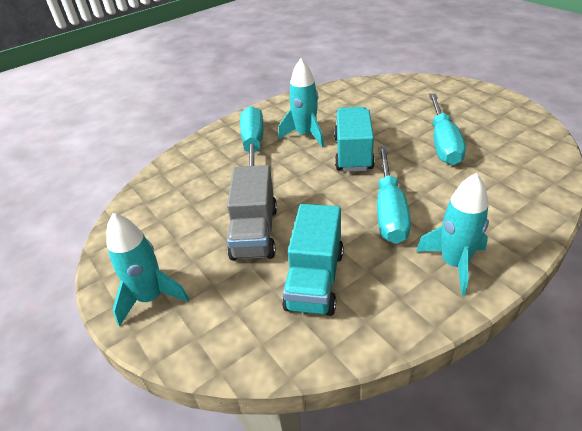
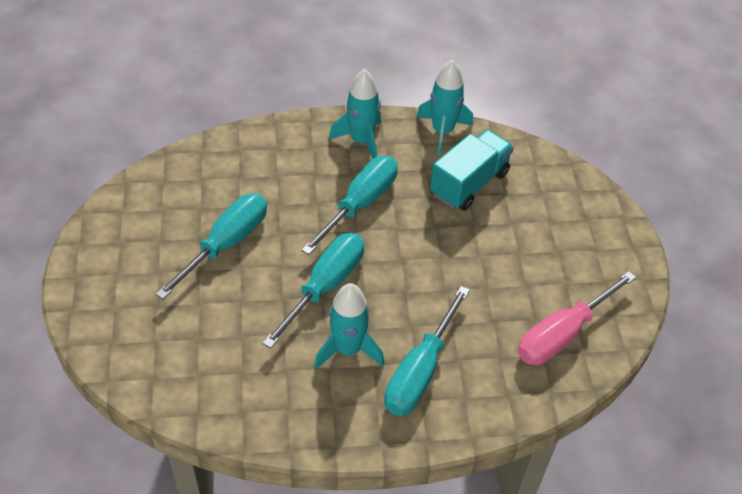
camera: 155 degrees left, 10 degrees up
turquoise rocket [106,213,189,326] -> turquoise rocket moved to [416,59,473,155]
grey truck [227,165,277,261] -> none
turquoise truck [334,107,375,172] -> turquoise screwdriver [262,233,364,349]
none -> pink screwdriver [518,271,636,365]

